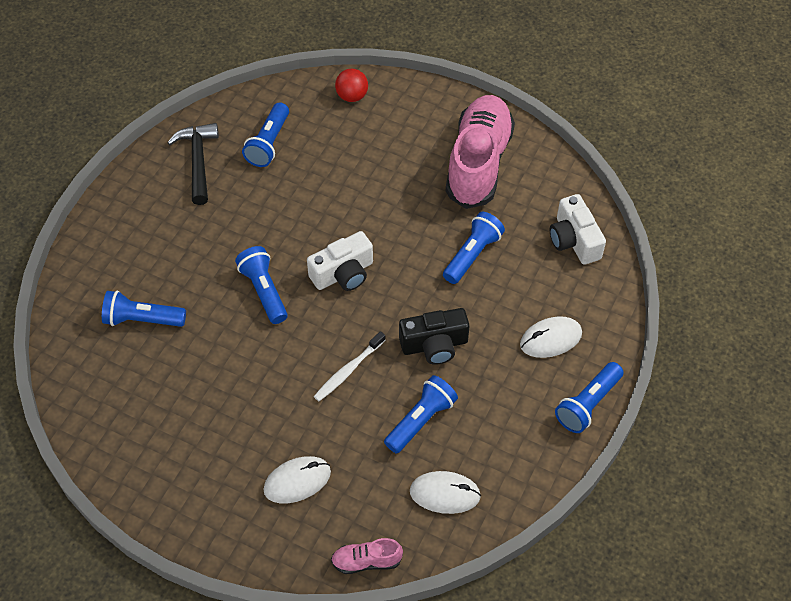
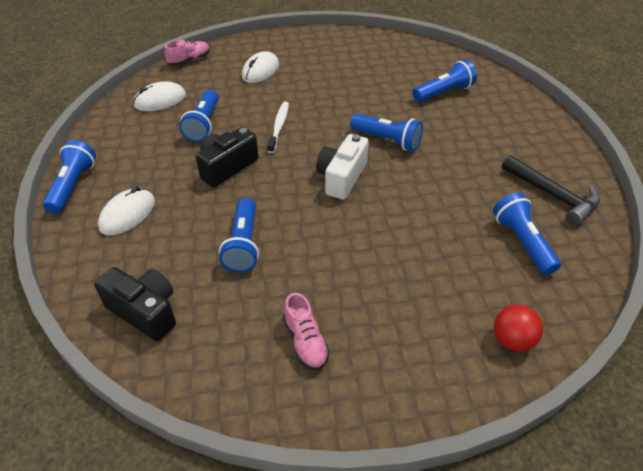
camera: 145 degrees right, 10 degrees down
pink shoe [446,95,515,209] -> pink shoe [283,293,330,370], size x0.43
white camera [550,194,606,264] -> black camera [94,267,176,342]

